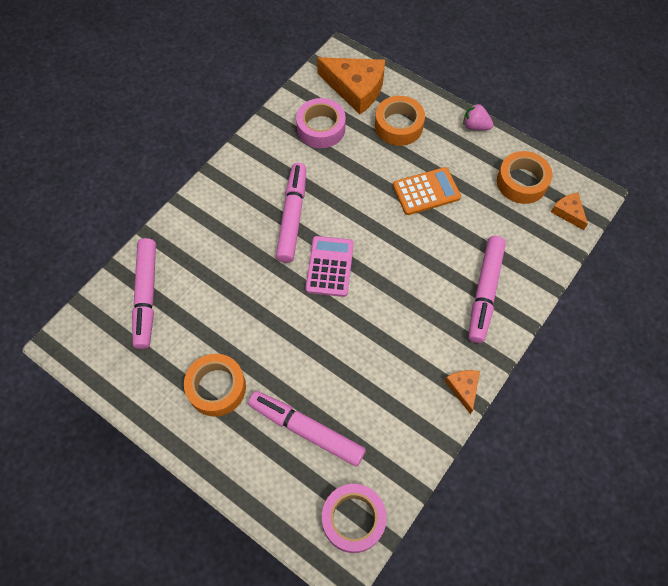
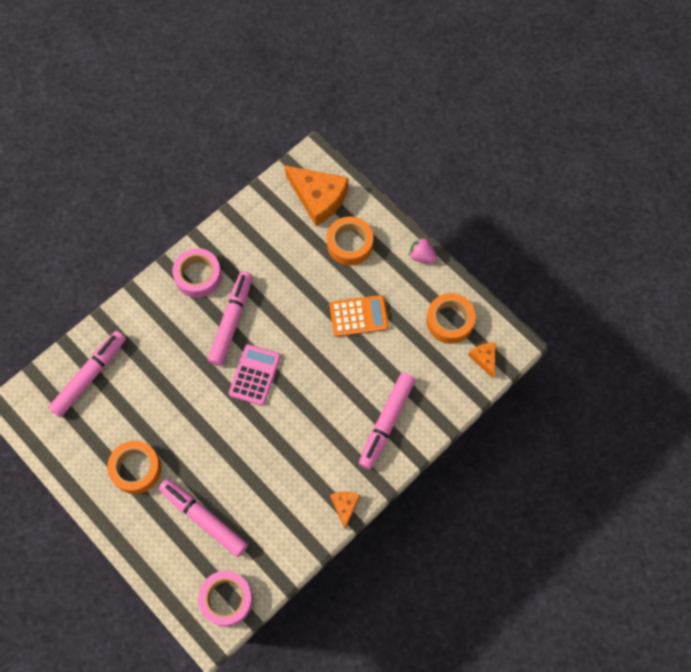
camera: 10 degrees right, 5 degrees up
pink marker [132,238,156,349] -> pink marker turned 150 degrees counterclockwise [48,331,126,417]
pink tape [296,98,346,148] -> pink tape moved to [172,248,222,298]

